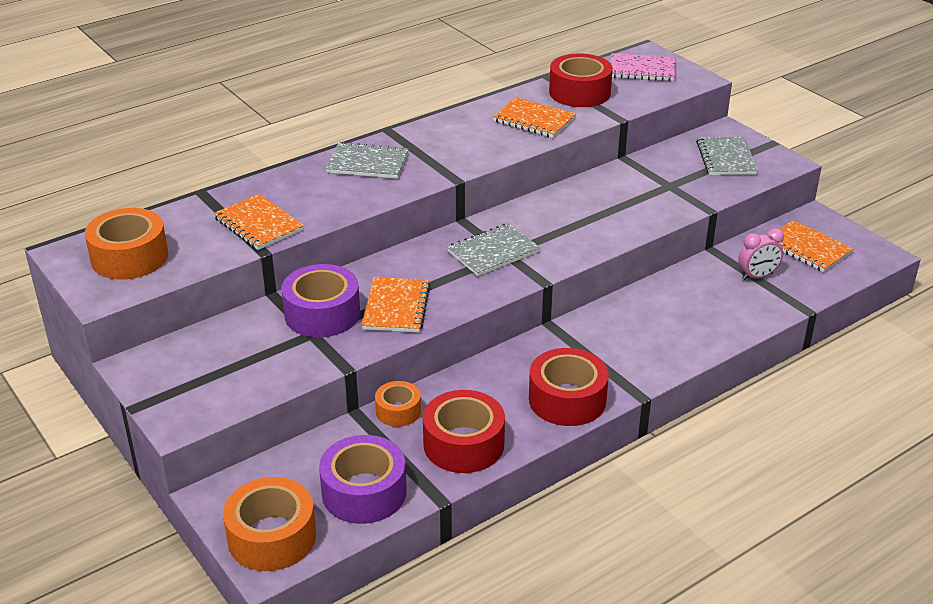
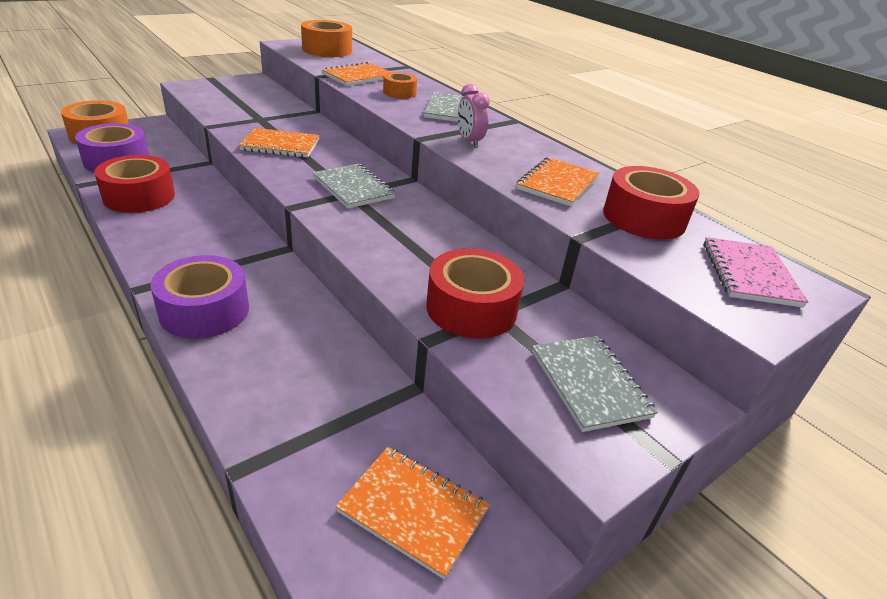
camera: 85 degrees right, 0 degrees up
purple tape [281,264,360,337] -> purple tape moved to [151,255,249,339]
orange tape [375,381,421,427] -> orange tape moved to [383,72,417,99]
red tape [529,348,609,426] -> red tape moved to [426,249,524,339]
grey notebook [696,137,758,175] -> grey notebook turned 75 degrees clockwise [532,336,658,432]
pink clock [738,228,784,280] -> pink clock moved to [458,84,490,148]
orange notebook [769,220,854,272] -> orange notebook turned 75 degrees clockwise [335,447,490,579]

